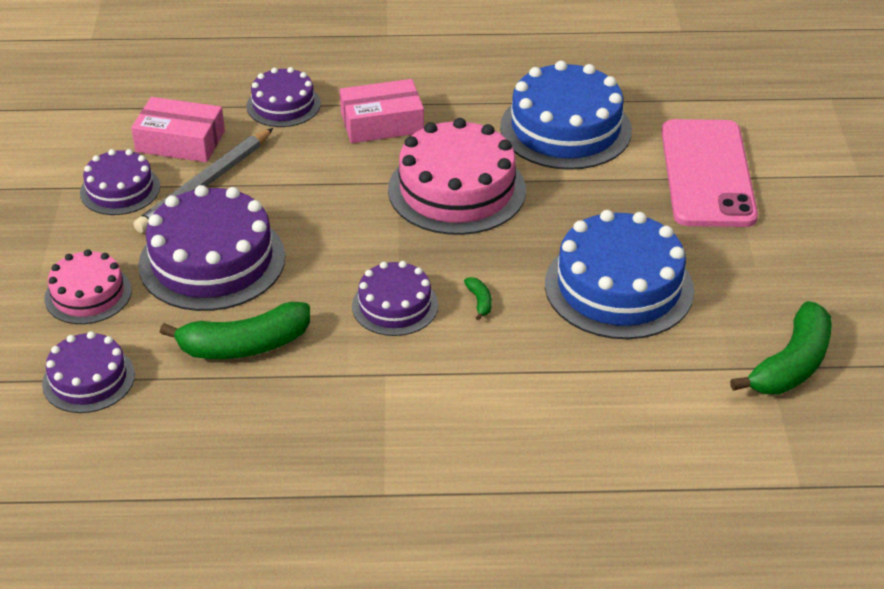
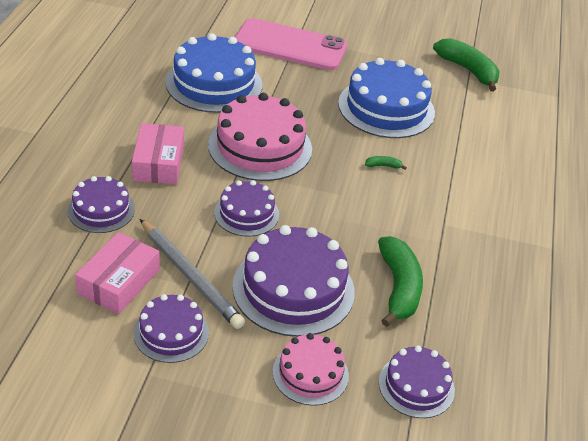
camera: 80 degrees left, 0 degrees up
purple cake [352,261,438,336] -> purple cake moved to [214,180,279,237]

